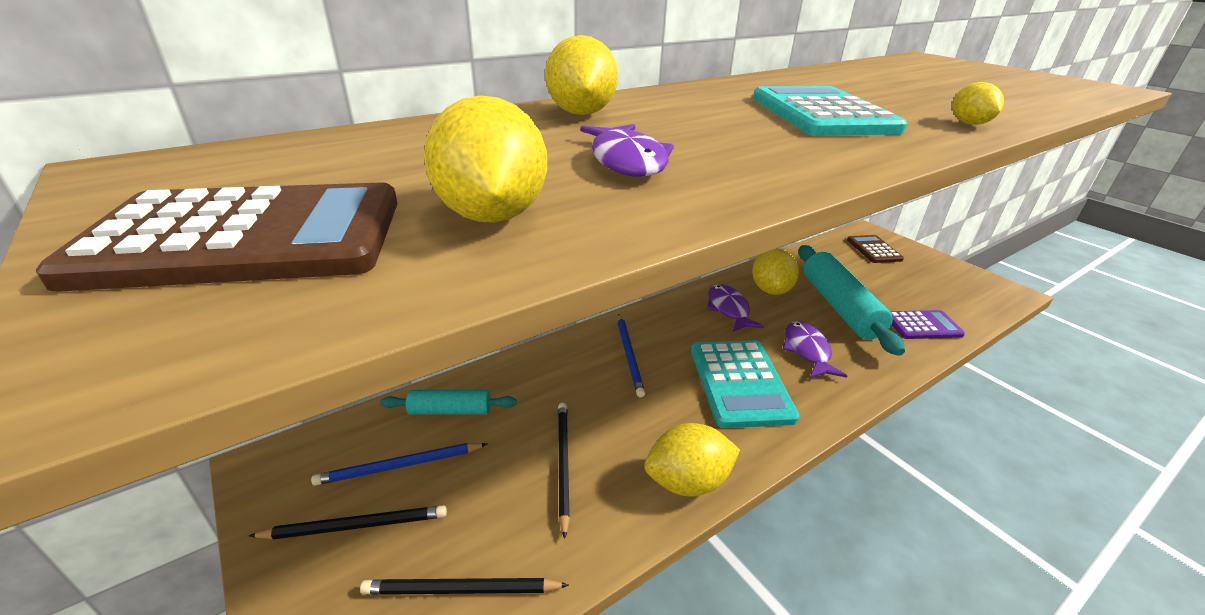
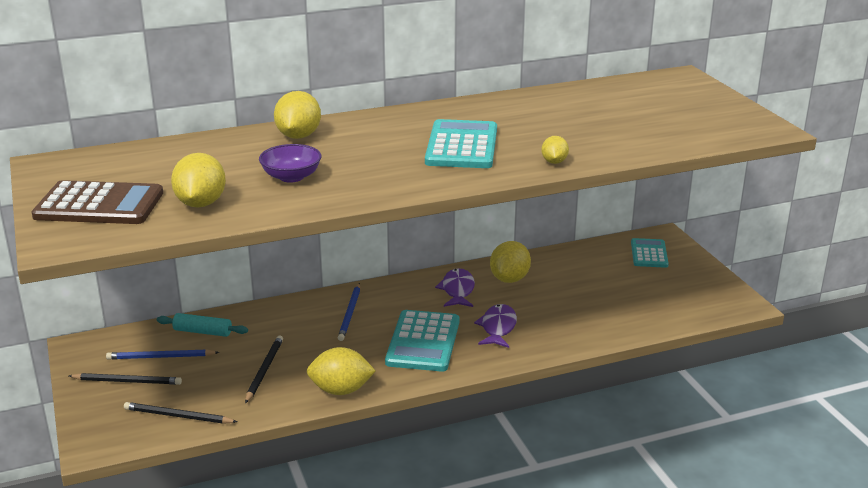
camera: 15 degrees right, 5 degrees down
purple fish [580,124,674,177] -> purple bowl [259,144,322,183]
turquoise rolling pin [799,245,905,356] -> none
brown calculator [847,235,904,263] -> turquoise calculator [631,238,669,268]
purple calculator [890,310,965,339] -> none

